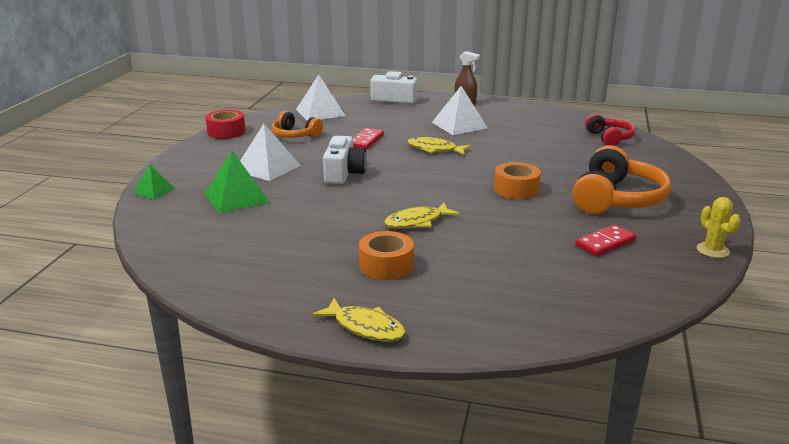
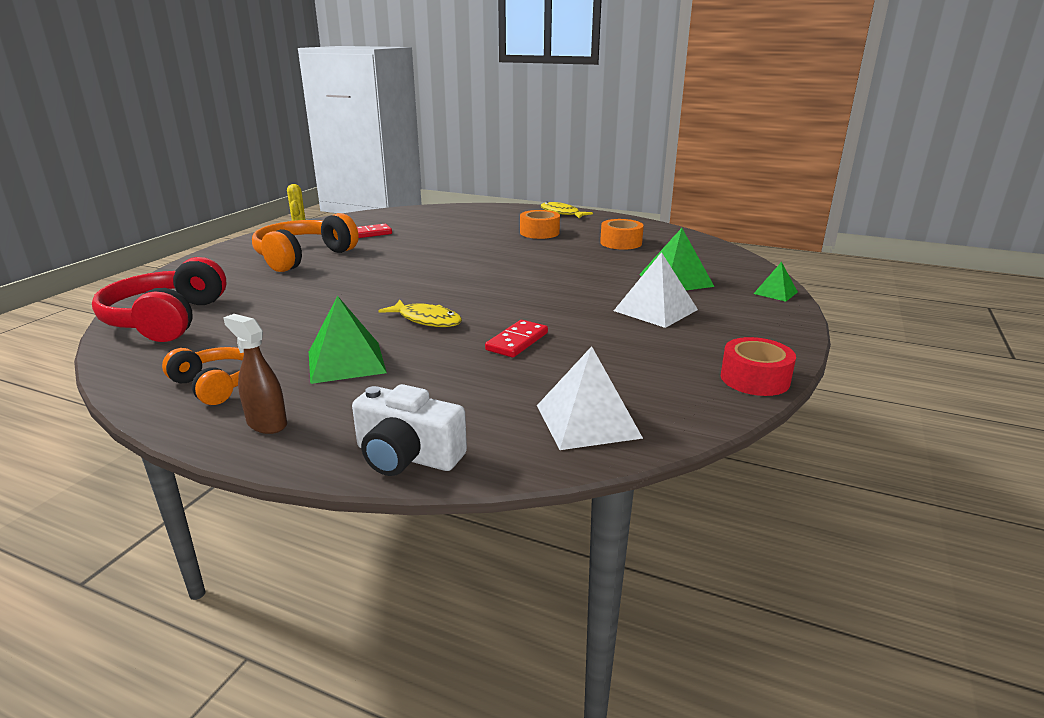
camera: 170 degrees left, 0 degrees up
orange headphones [272,111,323,138] -> orange headphones moved to [162,347,244,405]
white camera [323,136,367,184] -> none
yellow fish [384,203,460,229] -> none
white pyramid [432,86,488,135] -> green pyramid [309,296,387,384]
orange tape [494,162,541,199] -> orange tape moved to [600,219,644,250]
red headphones [585,114,636,146] -> red headphones [92,257,227,342], size x1.71

